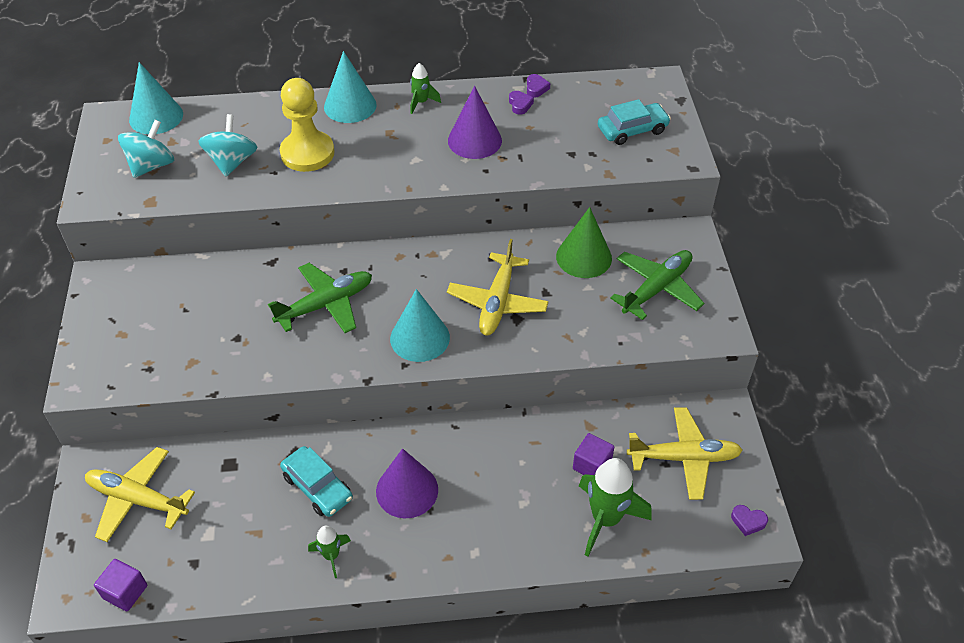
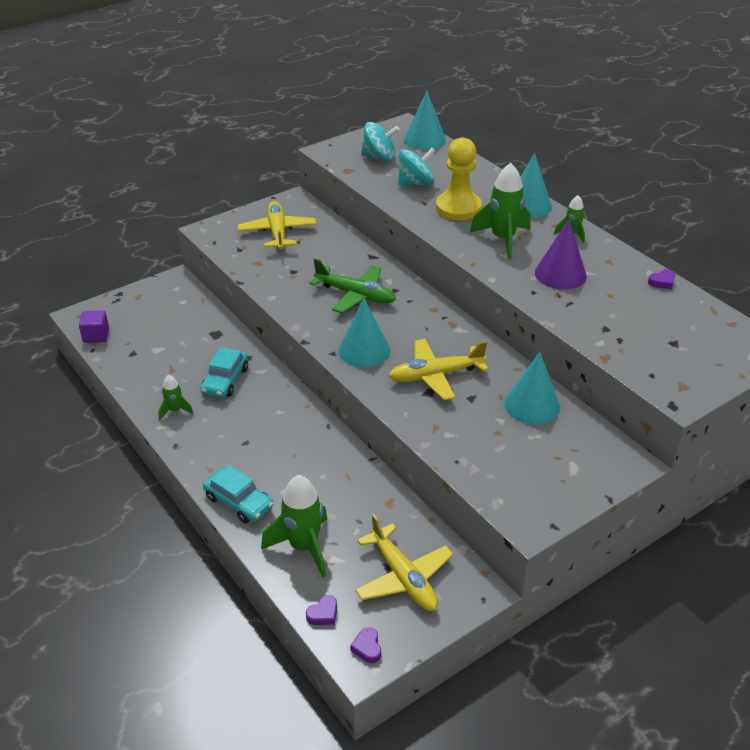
camera: 60 degrees right, 10 degrees down
yellow plane [85,447,195,542] -> yellow plane moved to [238,201,316,250]
purple cone [376,448,438,518] -> none
purple heart [509,91,534,115] -> purple heart moved to [306,595,337,625]
green cone [556,207,612,278] -> turquoise cone [504,352,560,425]
purple cube [573,433,614,475] -> none
turquoise car [598,99,671,145] -> turquoise car moved to [203,465,273,523]
green plane [610,250,704,320] -> none
none -> green rocket [470,163,531,260]

